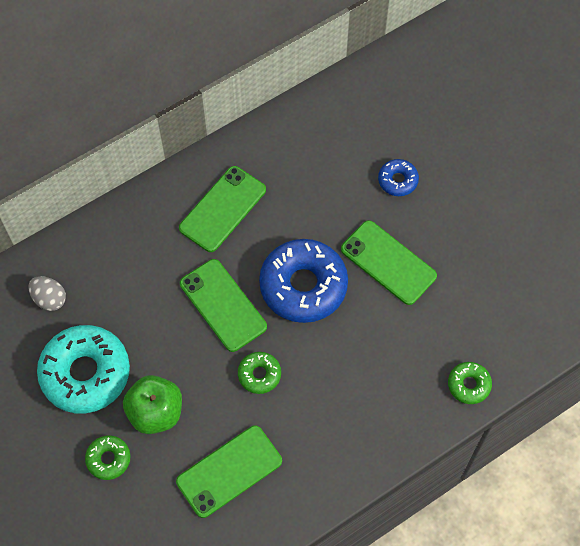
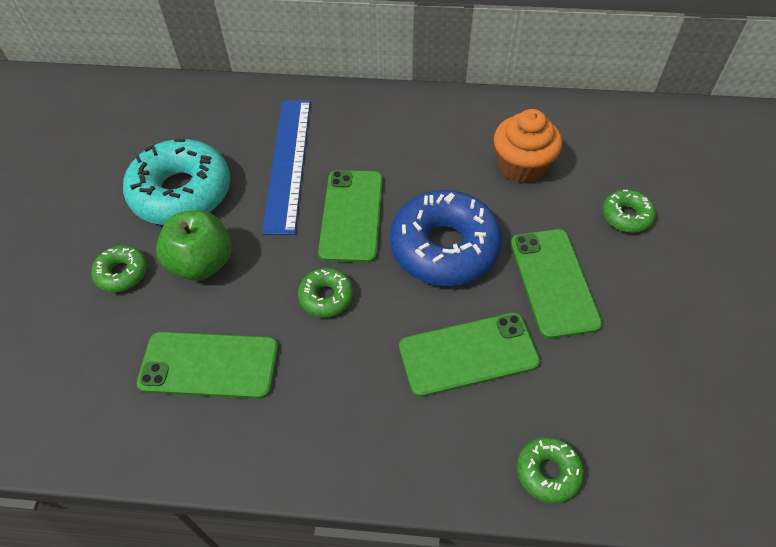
camera: 40 degrees right, 10 degrees down
grey egg [28,276,66,311] -> none
green phone [179,166,266,252] -> green phone moved to [399,313,540,397]
blue donut [378,159,419,196] -> green donut [602,190,656,233]
none -> blue ruler [262,100,310,235]
none -> orange cupcake [494,109,562,183]

